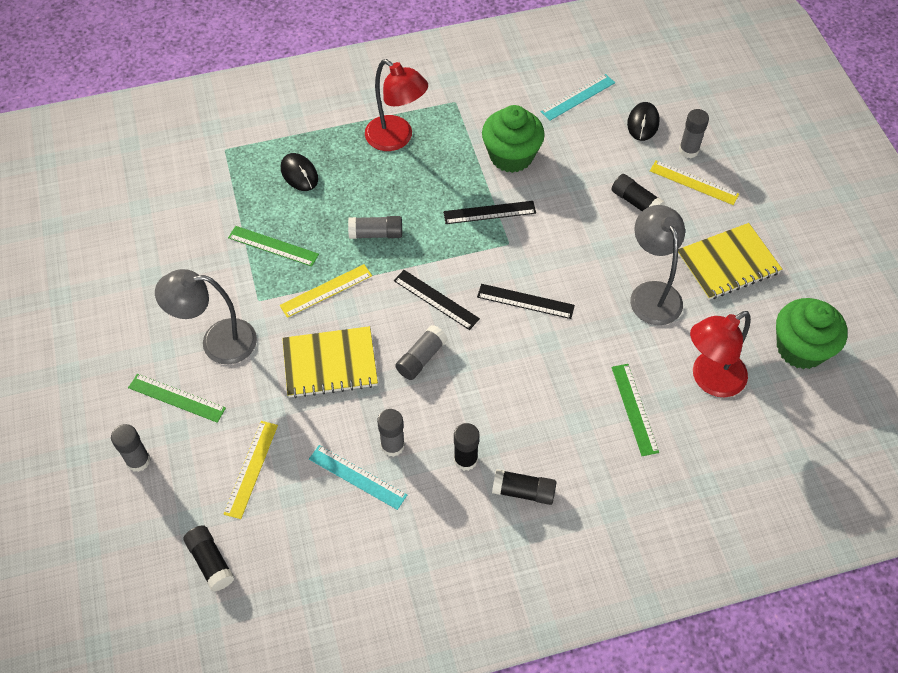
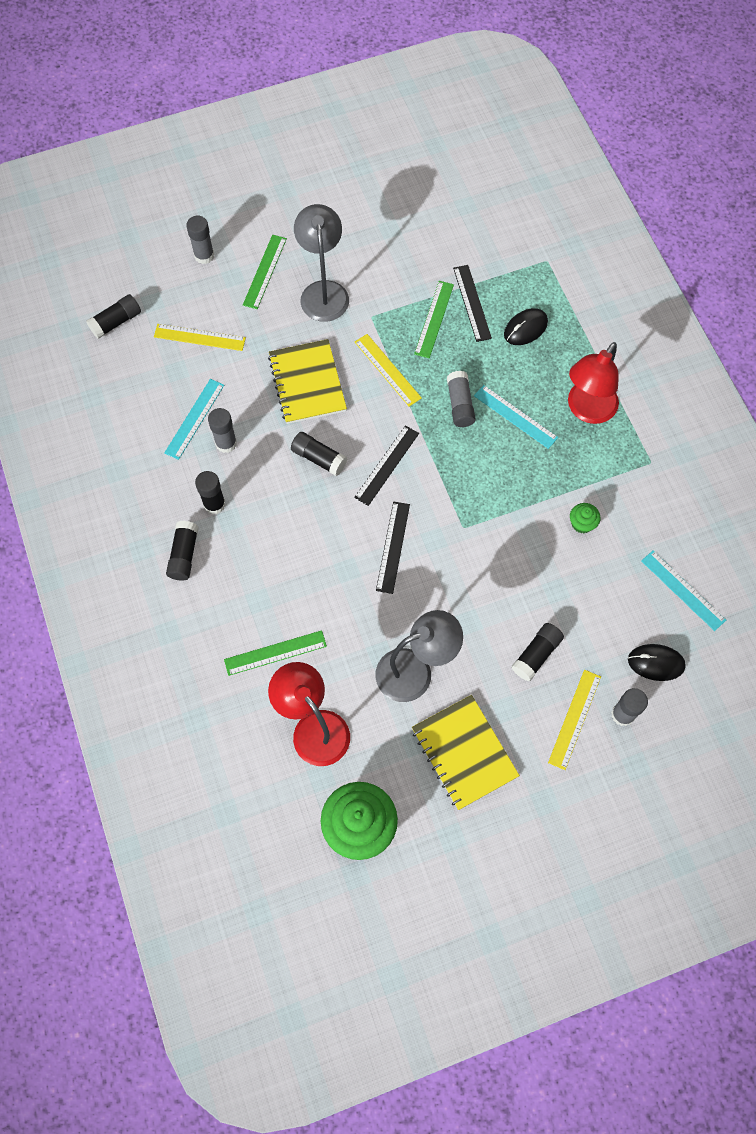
camera: 85 degrees right, 10 degrees up
grey glue stick [395,325,448,380] -> black glue stick [291,432,347,476]
black ruler [443,201,536,224] -> black ruler moved to [453,265,492,342]
green cupcake [482,105,545,173] -> green cupcake [570,503,600,533], size x0.45
none -> turquoise ruler [474,385,558,449]

